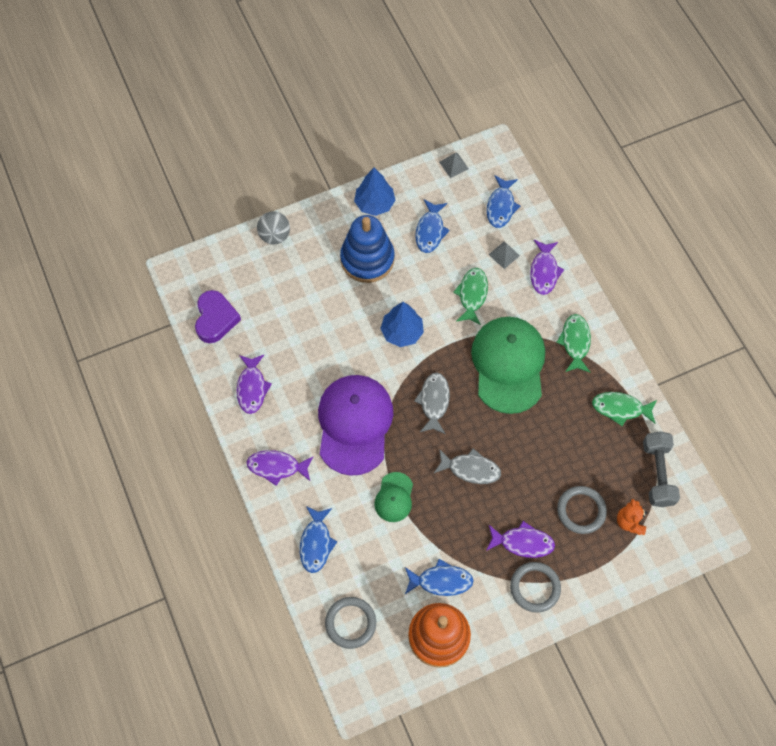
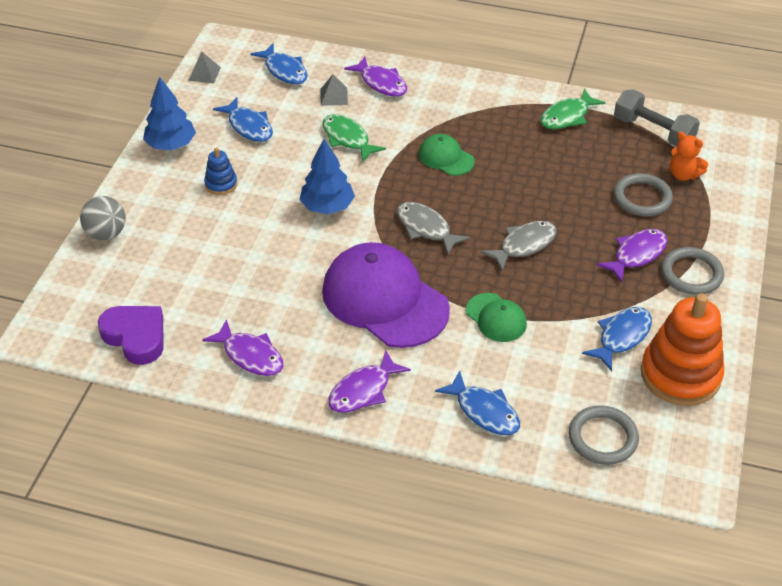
camera: 50 degrees left, 20 degrees down
blue stacking toy [340,215,395,283] -> blue stacking toy [204,147,237,195], size x0.47
green cap [471,317,545,414] -> green cap [419,134,475,176], size x0.48
green fish [556,314,591,372] -> none

